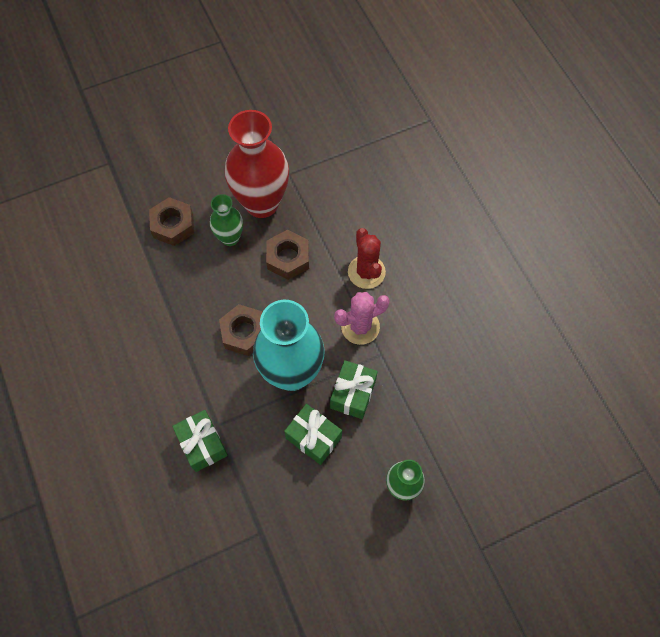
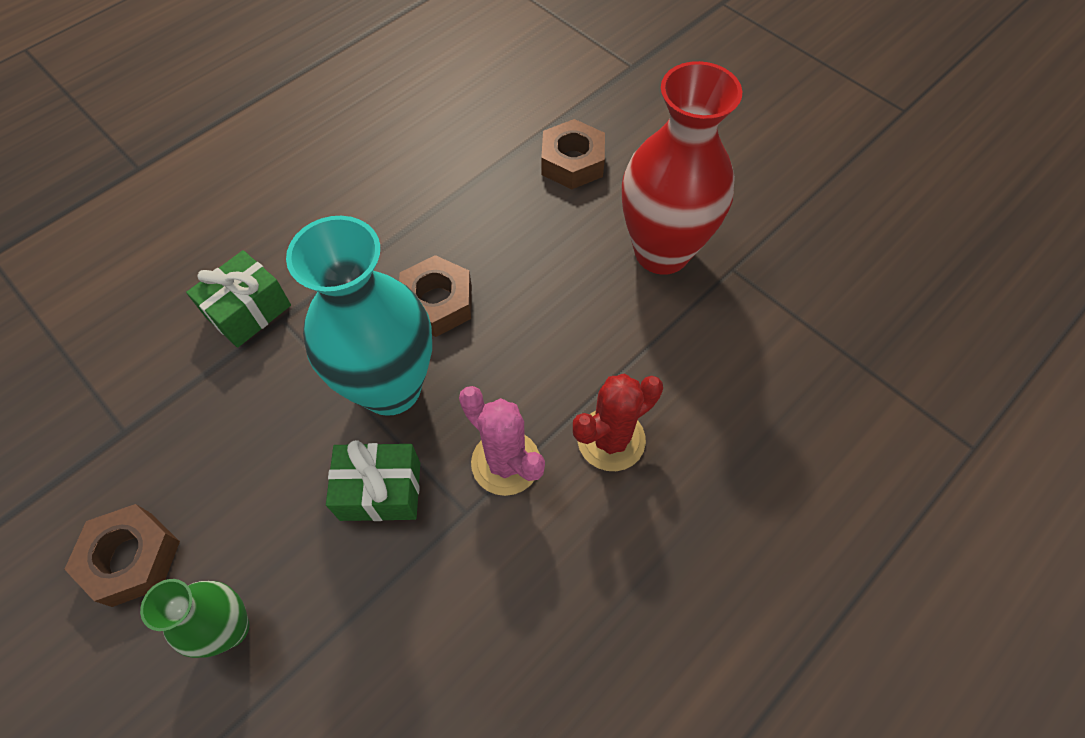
camera: 70 degrees right, 5 degrees down
green vase [210,194,243,246] -> none
brown nut [266,230,309,280] -> brown nut moved to [64,504,180,607]
green gift [284,404,342,465] -> none

